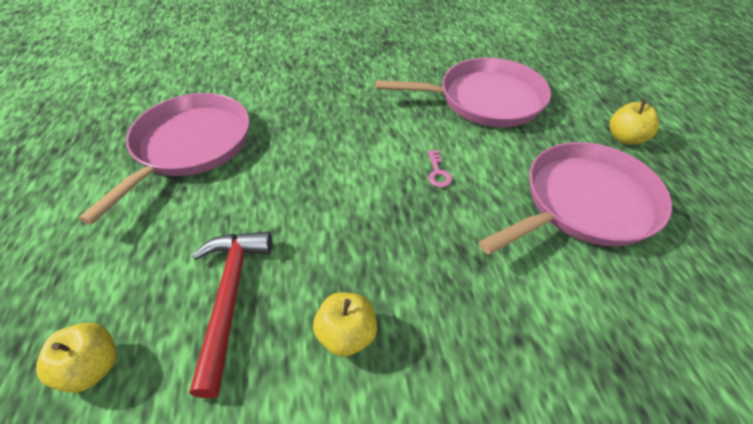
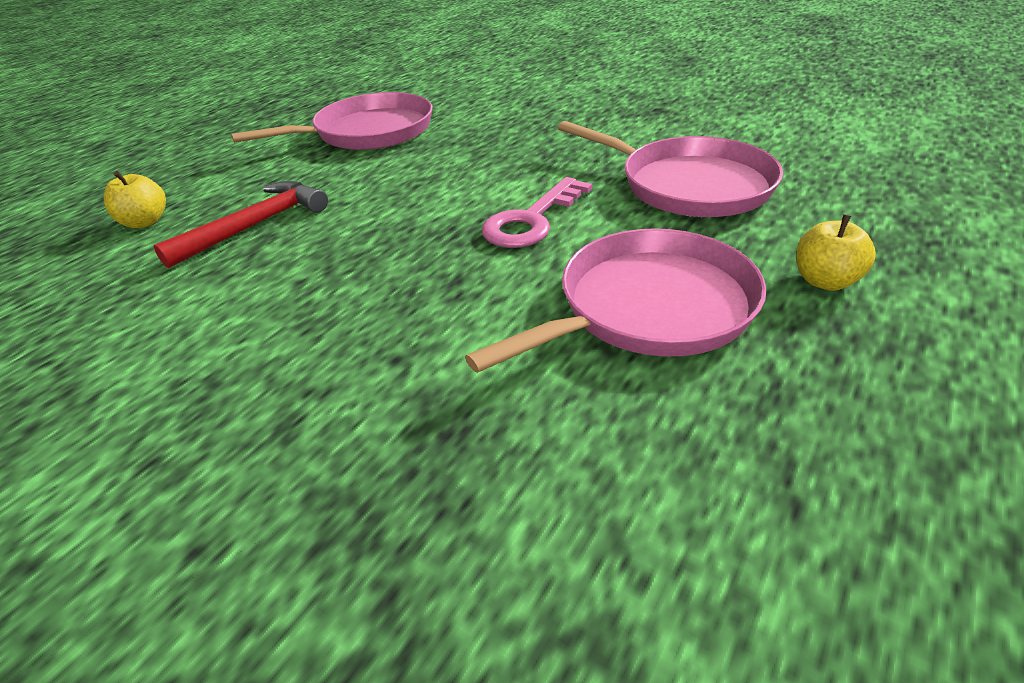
camera: 45 degrees right, 10 degrees down
yellow apple [313,292,377,357] -> none
pink key [428,150,453,187] -> pink key [481,177,592,248], size x2.21
pink pan [479,142,672,255] -> pink pan turned 45 degrees counterclockwise [465,228,767,373]

